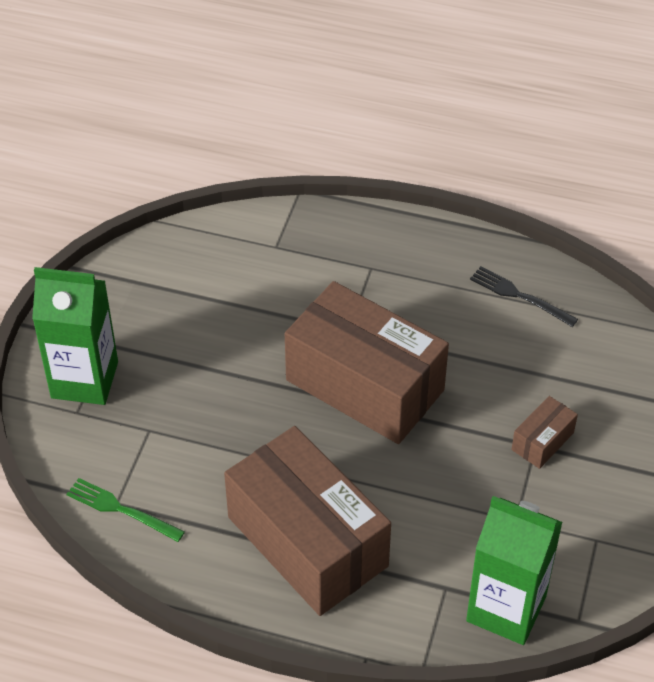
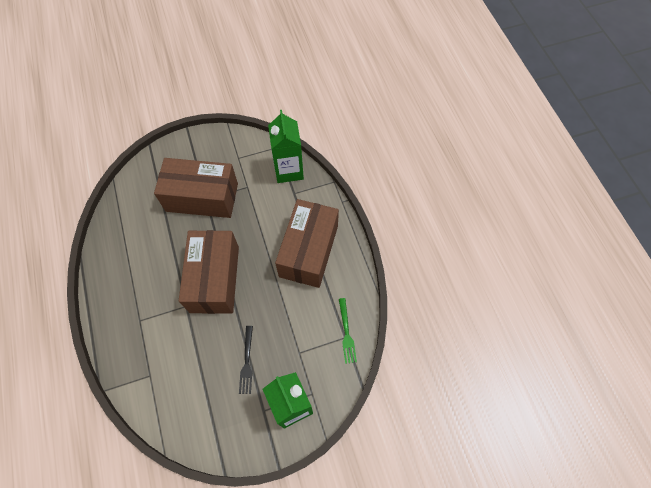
camera: 125 degrees left, 15 degrees up
black fork [470,266,578,327] -> black fork moved to [239,326,253,394]
brown box [511,396,578,469] -> brown box [154,158,238,218], size x2.42

